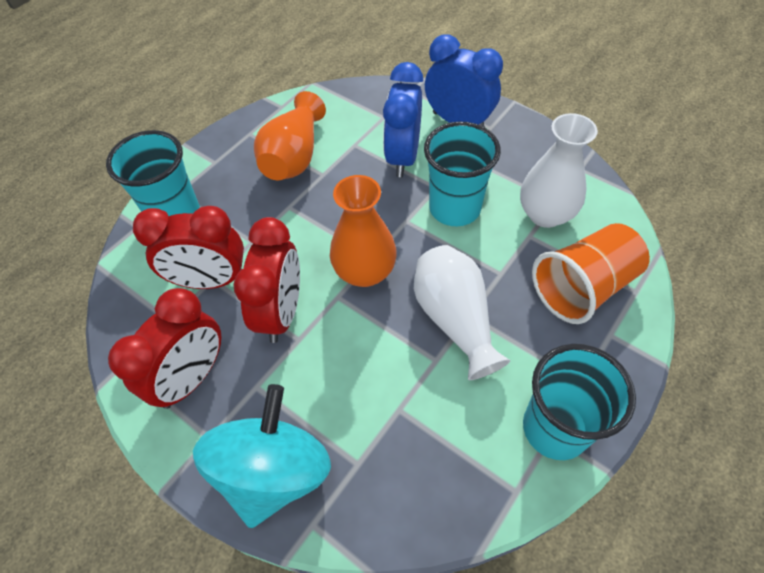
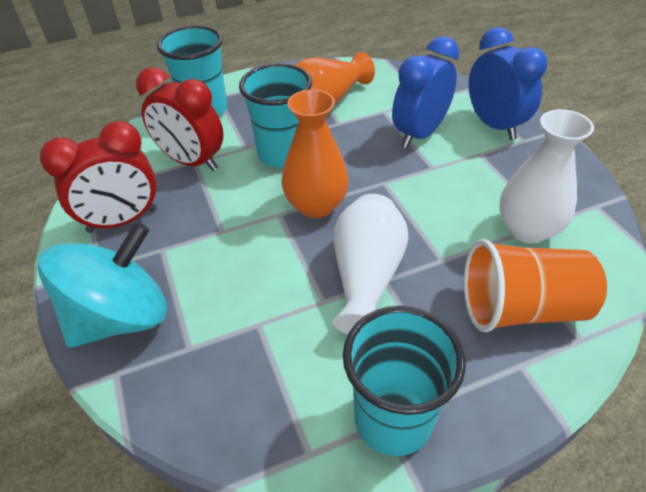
camera: 30 degrees right, 10 degrees down
red clock [233,217,300,343] -> none
turquoise cup [424,122,501,226] -> turquoise cup moved to [239,63,312,168]

